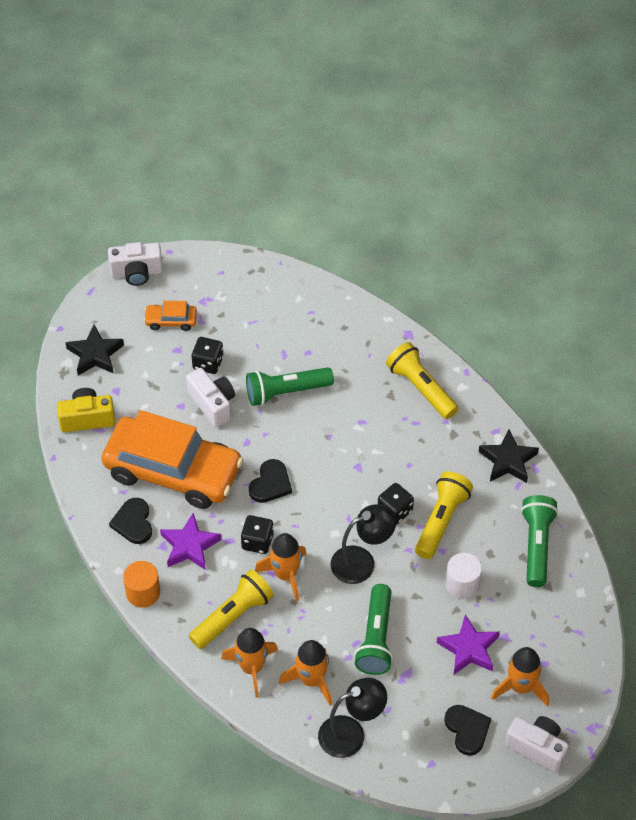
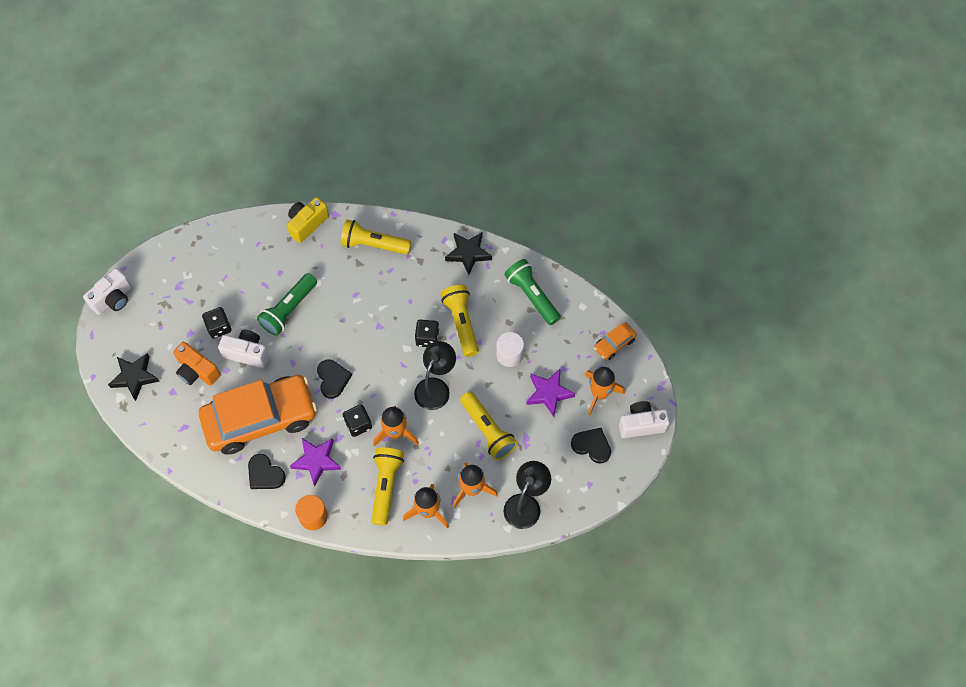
camera: 40 degrees left, 10 degrees up
yellow camera [57,388,115,433] -> yellow camera moved to [287,197,329,243]
orange car [144,301,197,331] -> orange car moved to [594,322,637,360]
green flashlight [354,584,393,675] -> yellow flashlight [460,391,518,460]
none -> orange camera [173,342,221,386]

